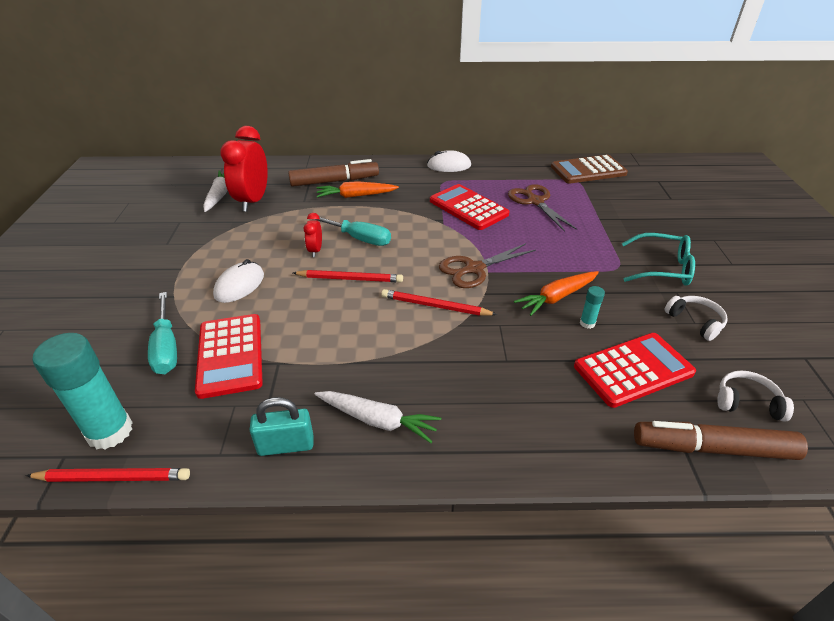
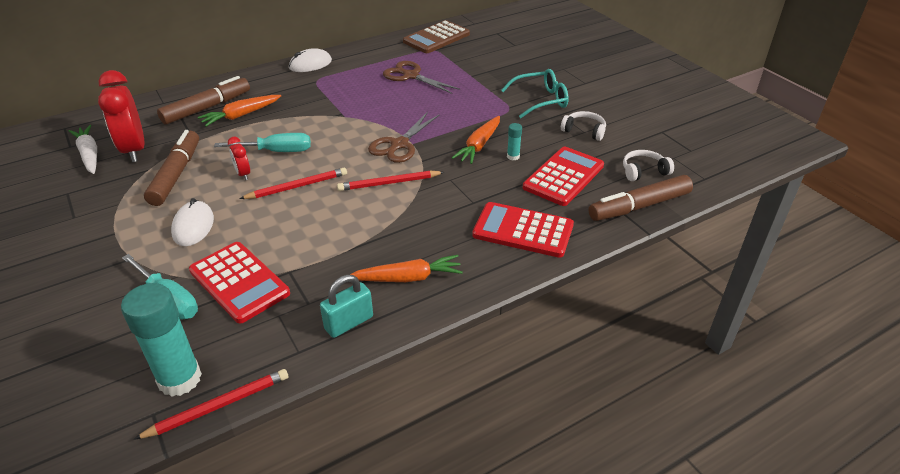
camera: 30 degrees left, 0 degrees up
white carrot [314,391,441,443] -> orange carrot [350,255,463,282]
red calculator [430,184,509,230] -> red calculator moved to [472,202,574,258]
none -> brown marker [144,130,199,206]

